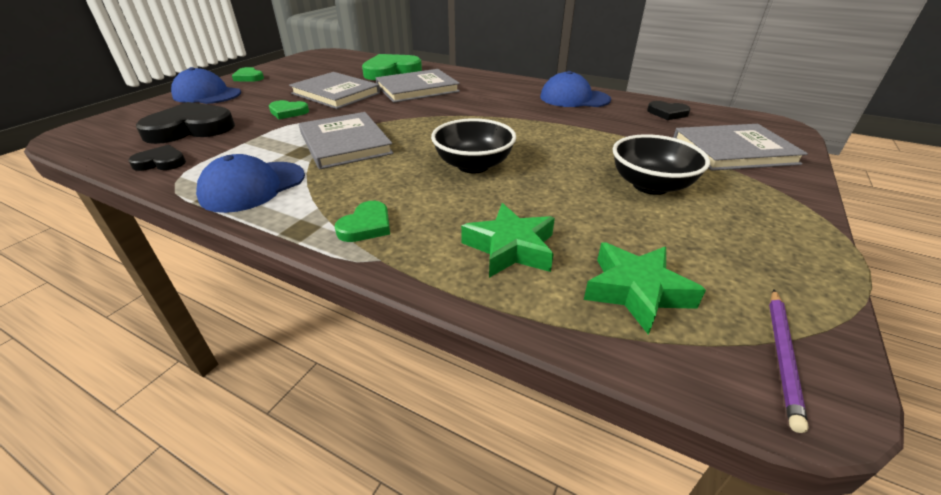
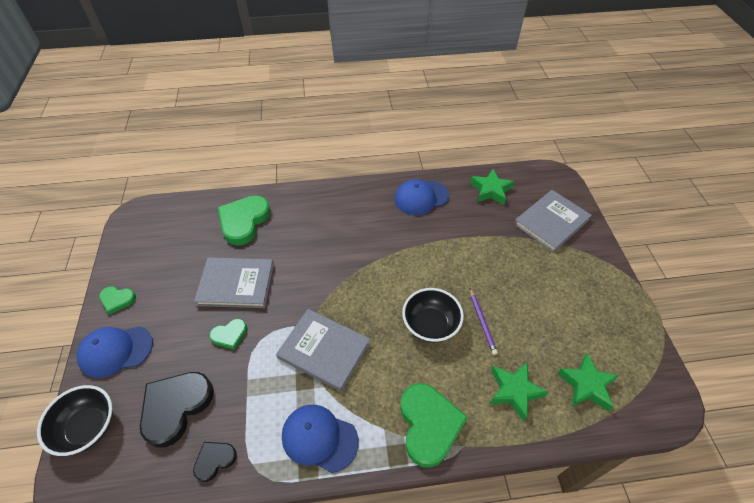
camera: 35 degrees left, 15 degrees up
blue cap [196,154,305,213] -> blue cap turned 105 degrees clockwise [282,405,359,473]
green heart [334,201,390,242] -> green heart [400,383,468,468], size x1.92
grey book [376,69,460,103] -> none
black bowl [613,134,710,195] -> black bowl moved to [37,385,113,456]
black heart [647,101,691,120] -> green star [470,169,514,205]
purple pencil [769,290,809,433] -> purple pencil moved to [470,288,498,355]

